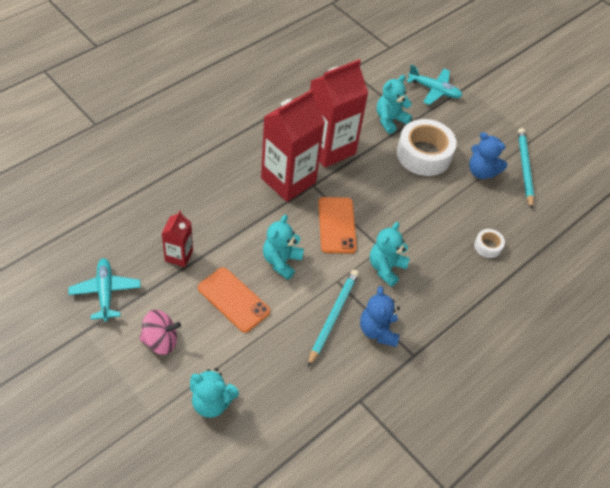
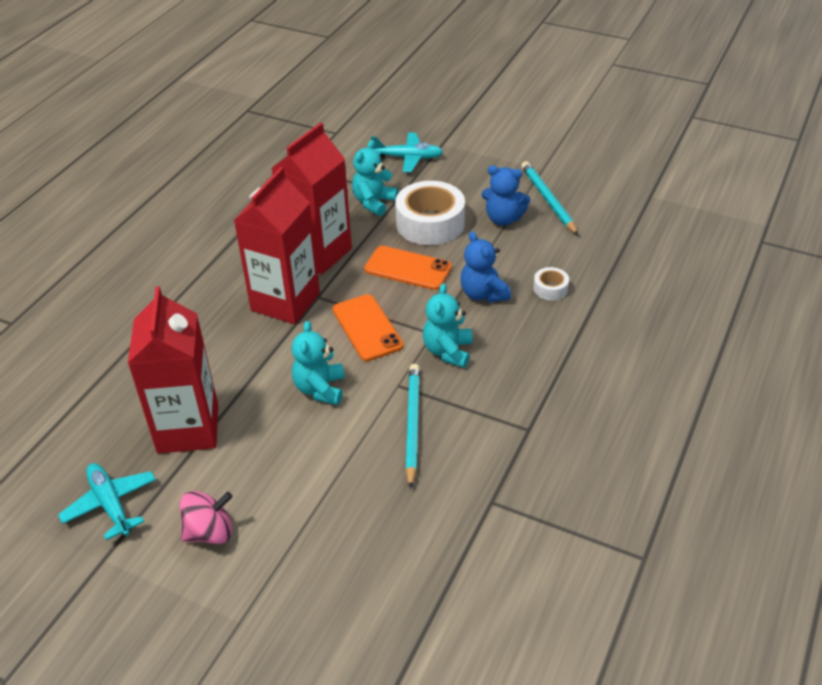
camera: 15 degrees left, 10 degrees down
red carton [161,211,193,267] -> red carton [128,286,218,454], size x1.99
turquoise teddy bear [190,368,239,418] -> none
orange phone [198,267,270,333] -> orange phone moved to [364,246,452,290]
blue teddy bear [360,286,400,347] -> blue teddy bear moved to [460,231,511,303]

